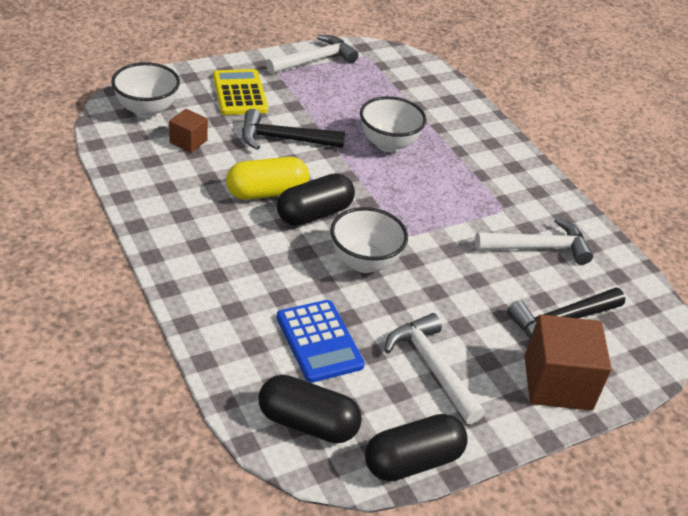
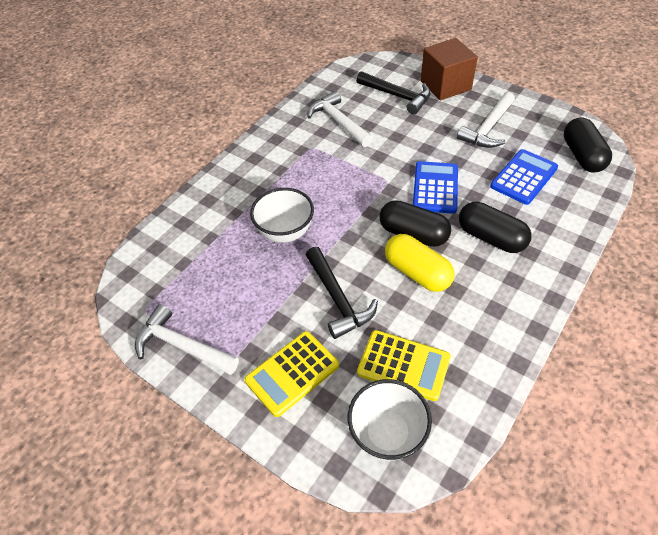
camera: 110 degrees left, 10 degrees up
brown cube [169,109,208,153] -> yellow calculator [357,330,451,401]
white bowl [330,207,408,273] -> blue calculator [413,161,458,214]
black capsule [365,414,468,481] -> black capsule moved to [459,202,531,253]

